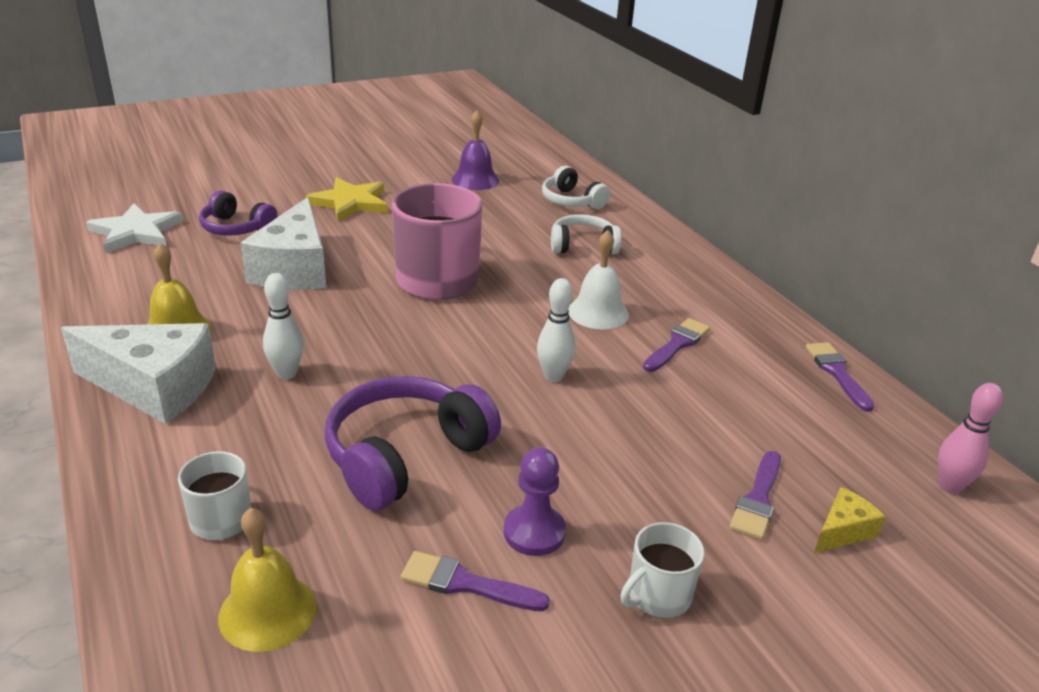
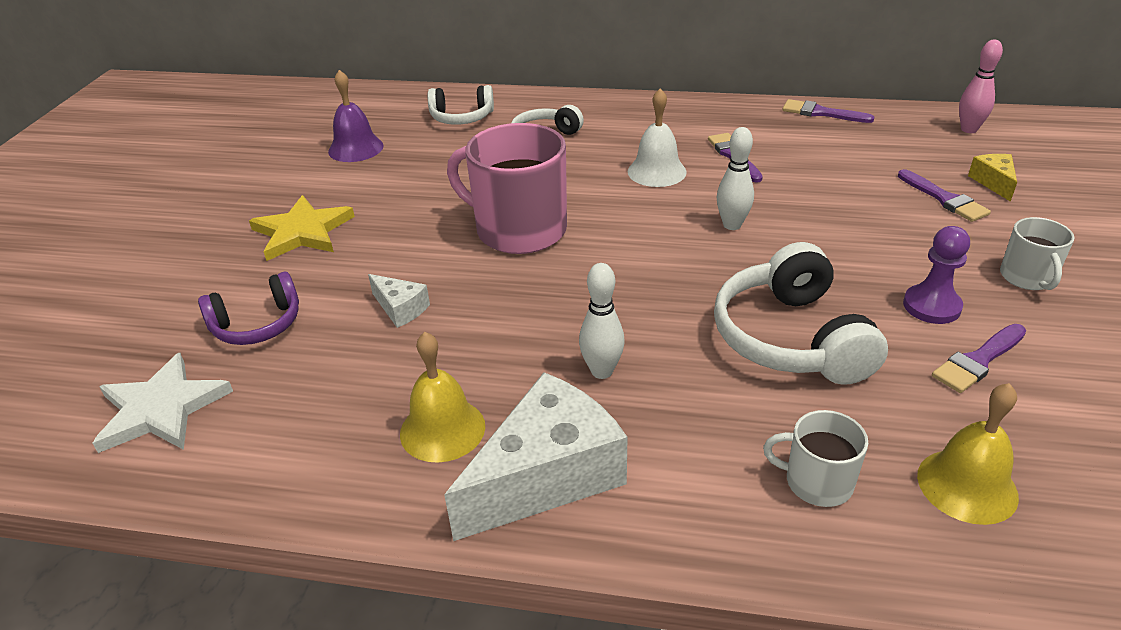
camera: 50 degrees left, 5 degrees up
white cheese [240,197,326,290] -> white cheese [368,274,430,328], size x0.46
purple headphones [325,376,501,510] -> white headphones [714,242,888,385]

